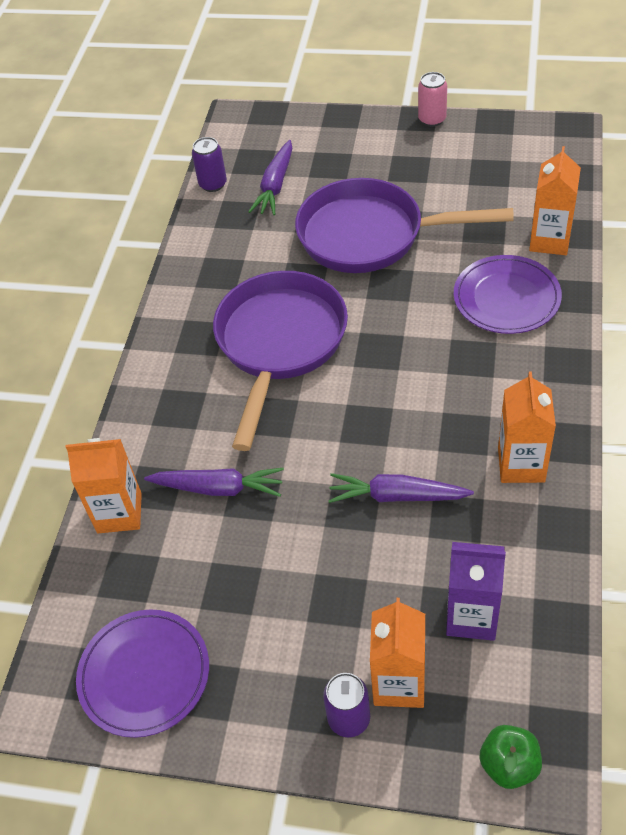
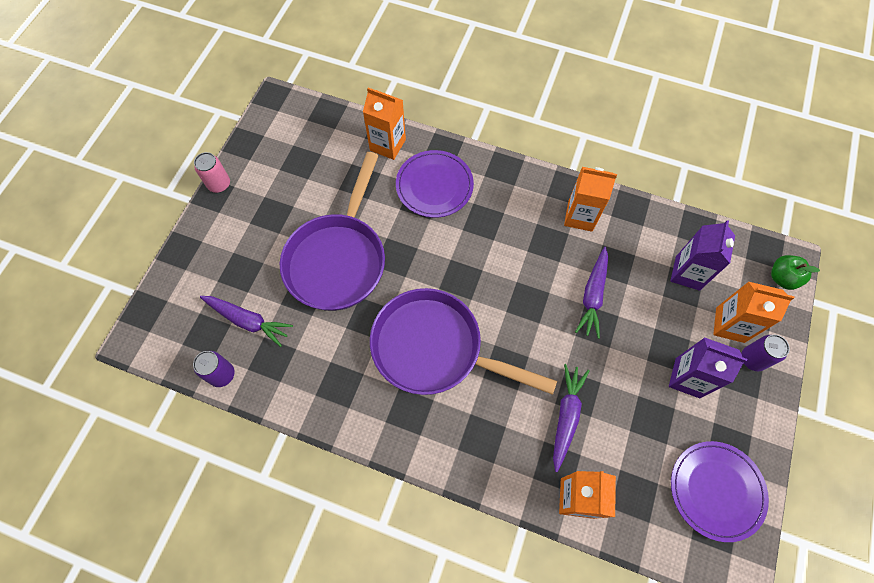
camera: 85 degrees left, 15 degrees up
none -> purple carton [669,337,747,398]

